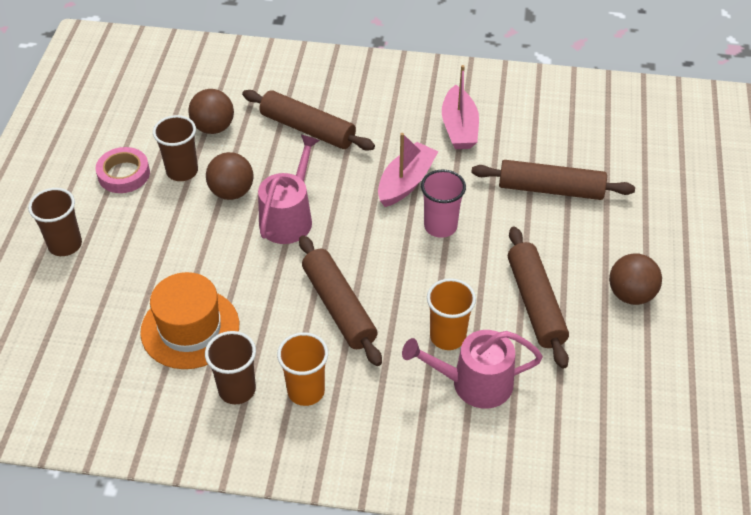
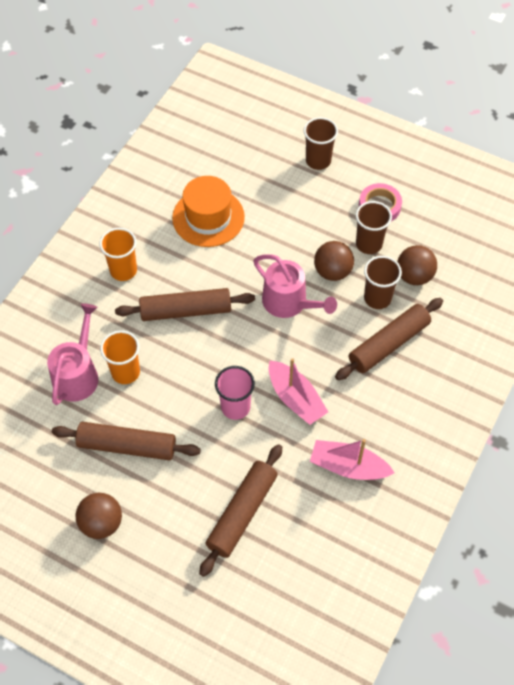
camera: 110 degrees right, 10 degrees up
brown cup [205,331,256,404] -> brown cup moved to [364,256,402,309]

